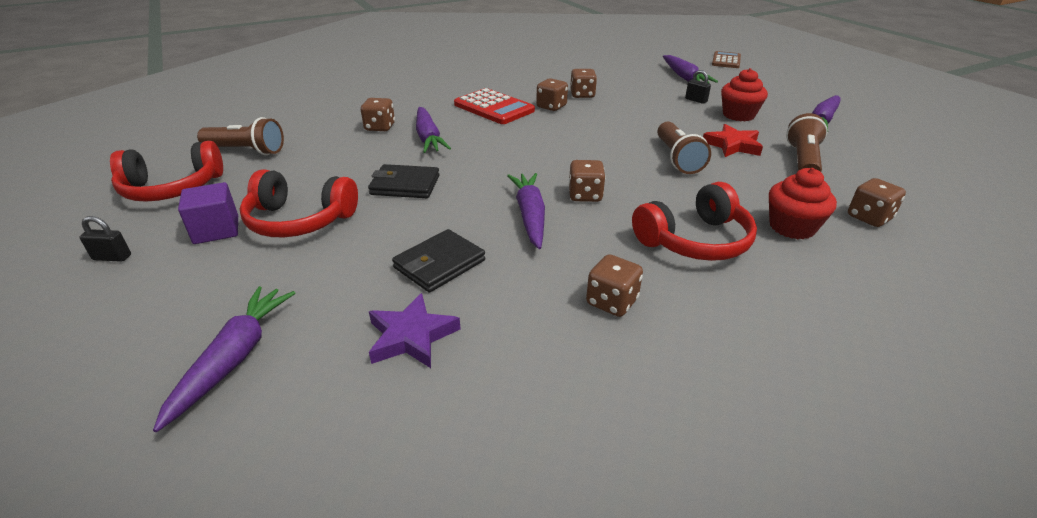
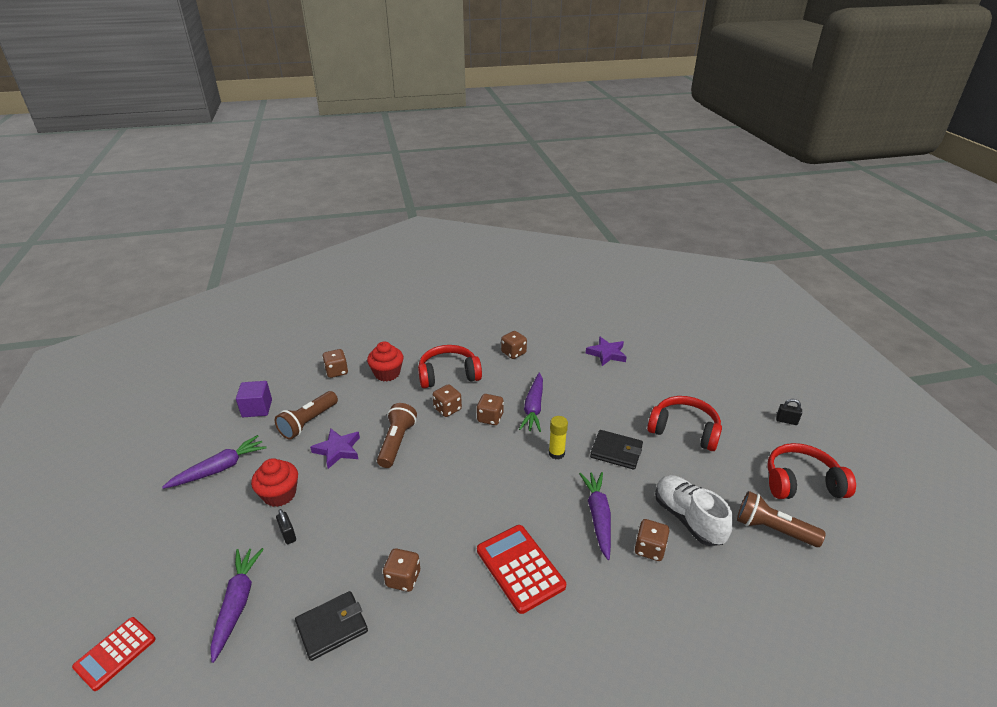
camera: 165 degrees left, 0 degrees up
purple carrot [153,286,295,432] -> none
purple cube [178,182,238,244] -> purple cube moved to [236,381,272,417]
black wallet [392,229,485,293] -> black wallet moved to [295,591,368,661]
brown dice [536,78,568,111] -> brown dice moved to [433,384,462,417]
red star [703,124,763,157] -> purple star [310,428,360,469]
brown calculator [712,51,741,68] -> red calculator [72,617,156,691]
none -> yellow glue stick [549,416,568,459]
none -> white shoe [655,475,733,546]

